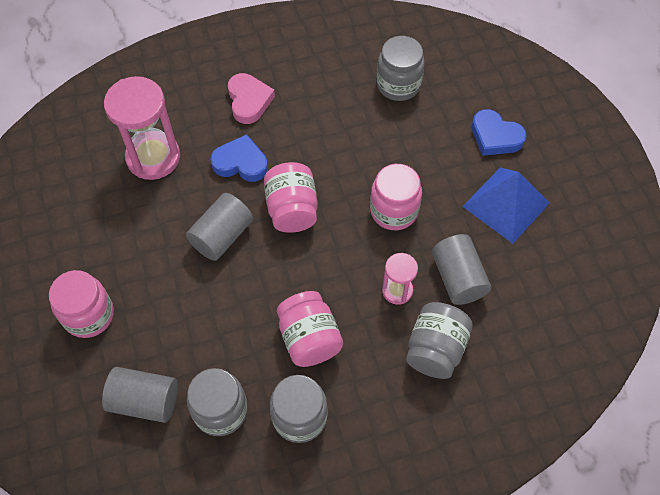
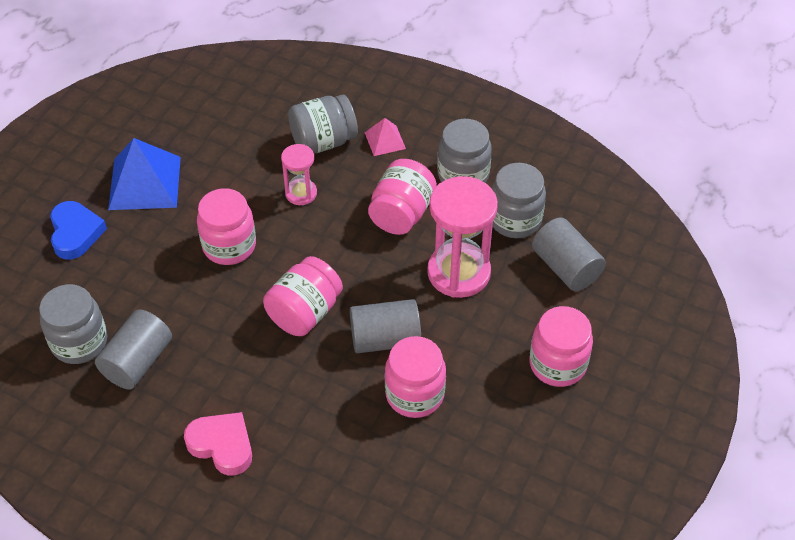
camera: 135 degrees left, 10 degrees down
pink hourglass [104,76,180,180] -> pink hourglass moved to [427,176,498,298]
blue heart [211,134,268,182] -> none
pink heart [228,73,275,124] -> pink heart turned 90 degrees clockwise [184,412,252,476]
grey cylinder [432,234,491,305] -> grey cylinder moved to [95,309,172,390]
none -> pink pyramid [365,118,406,156]
none -> pink jar [385,336,446,418]

